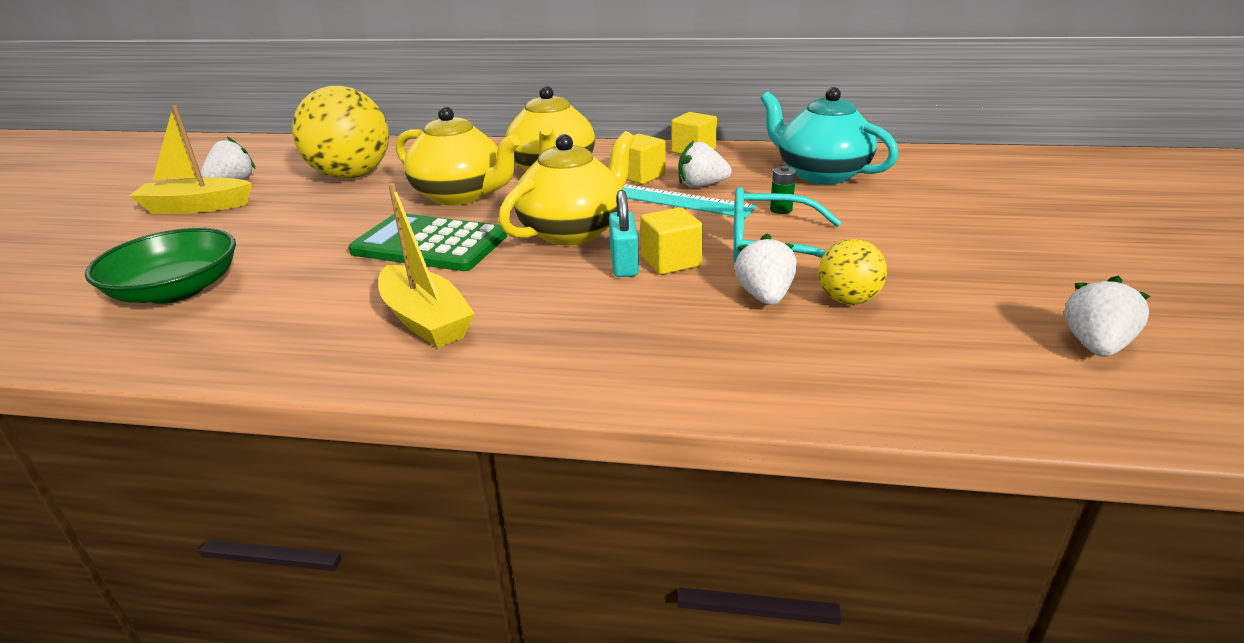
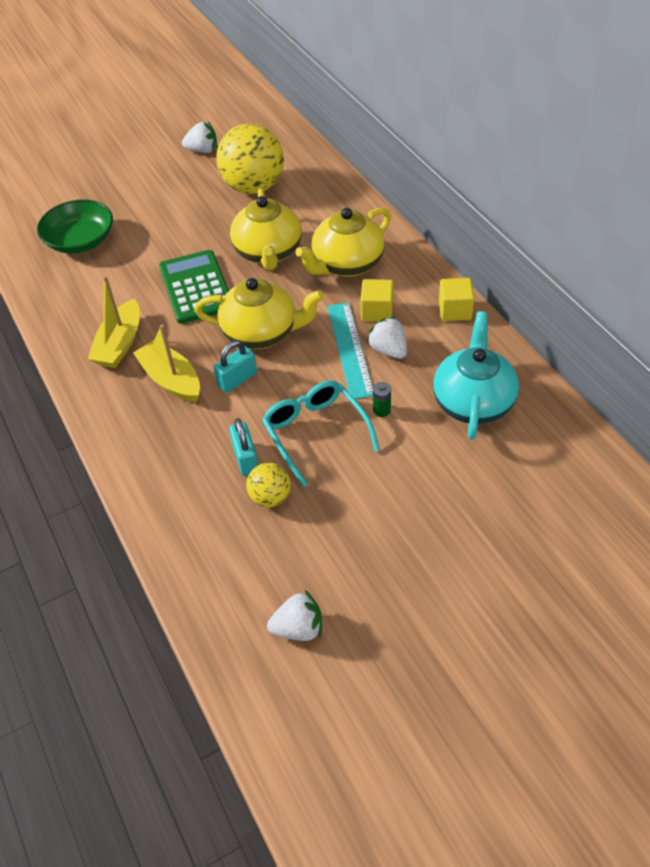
camera: 55 degrees right, 20 degrees up
yellow boat [129,105,252,214] -> yellow boat moved to [133,324,200,403]
yellow cube [640,207,703,275] -> none
white strawberry [734,233,797,305] -> turquoise padlock [229,418,258,476]

